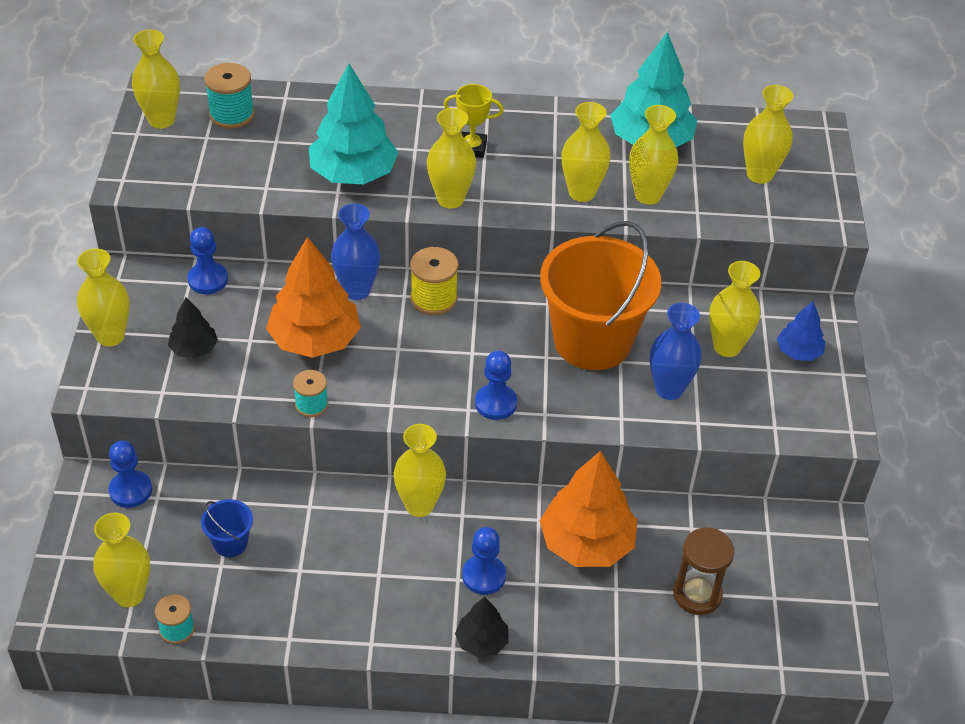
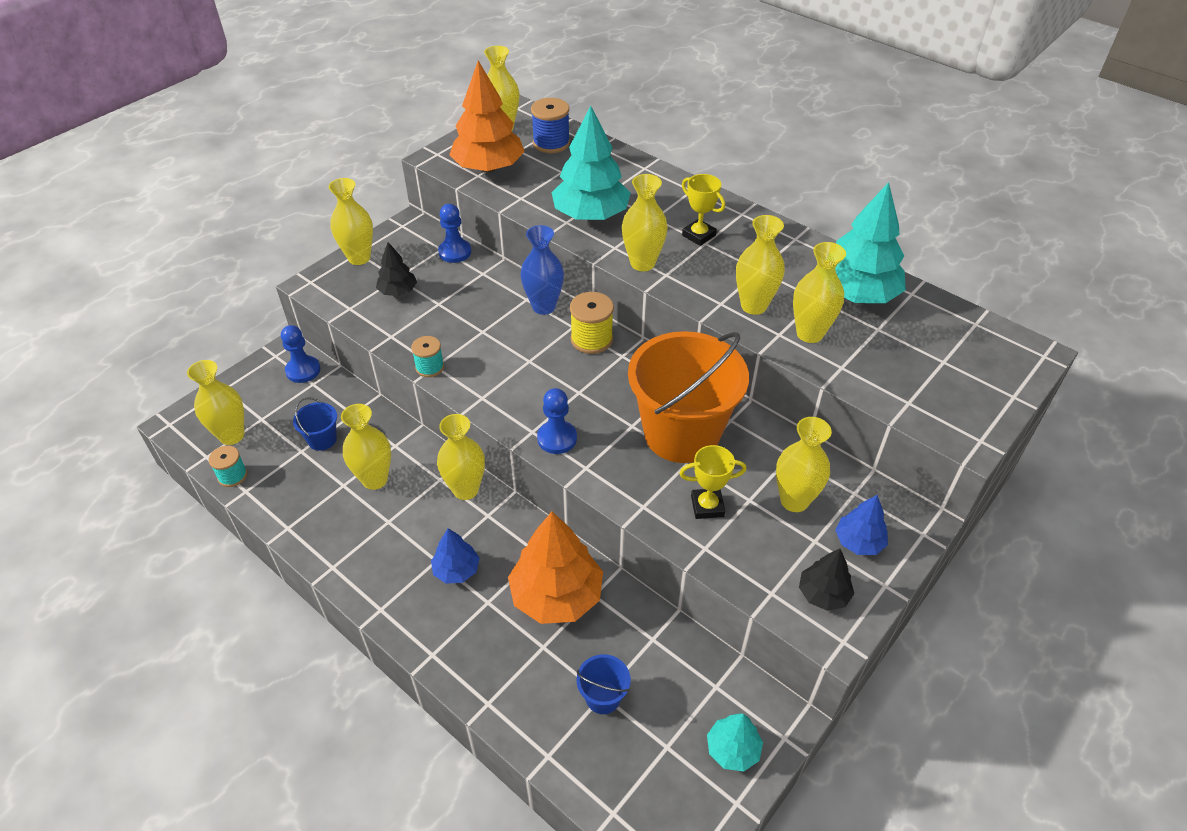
camera: 40 degrees right, 0 degrees up
turquoise spool [204,63,254,129] -> blue spool [531,98,570,153]
orange tree [266,237,361,358] -> orange tree moved to [449,61,525,172]
black tree [455,597,509,657] -> black tree moved to [799,549,854,611]
blue pawn [462,527,506,595] -> blue tree [431,528,480,584]
blue vase [650,303,702,400] -> yellow trophy [679,445,746,519]
brown hourglass [673,528,735,615] -> blue bucket [576,654,631,714]
yellow vase [743,85,793,184] -> yellow vase moved to [341,404,391,490]
none -> turquoise tree [707,713,763,772]

